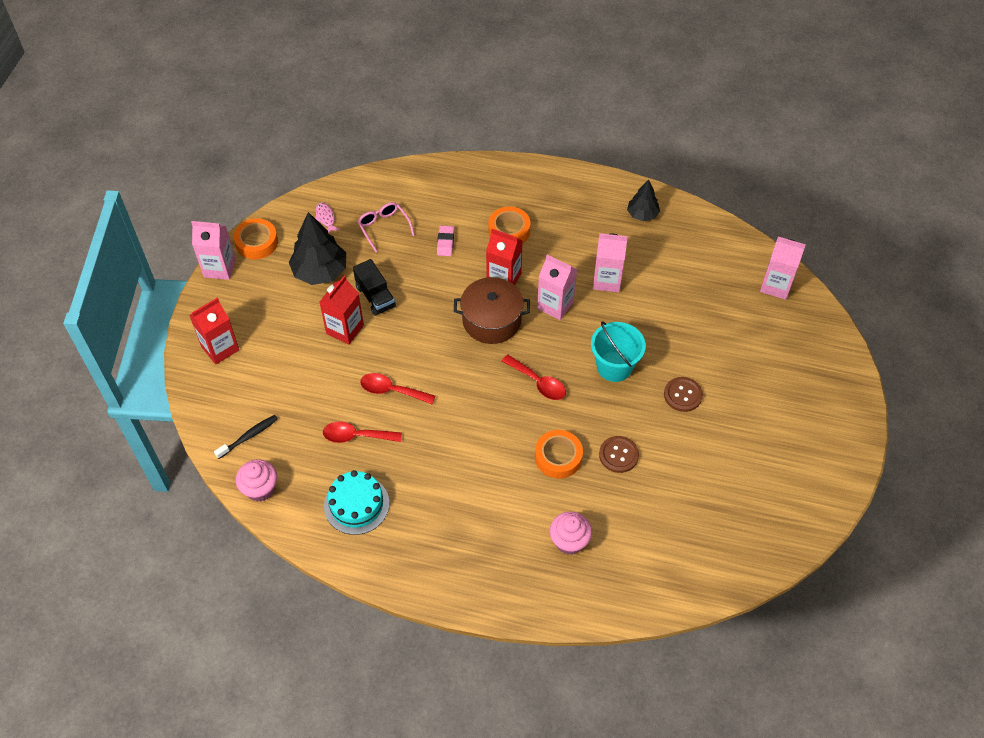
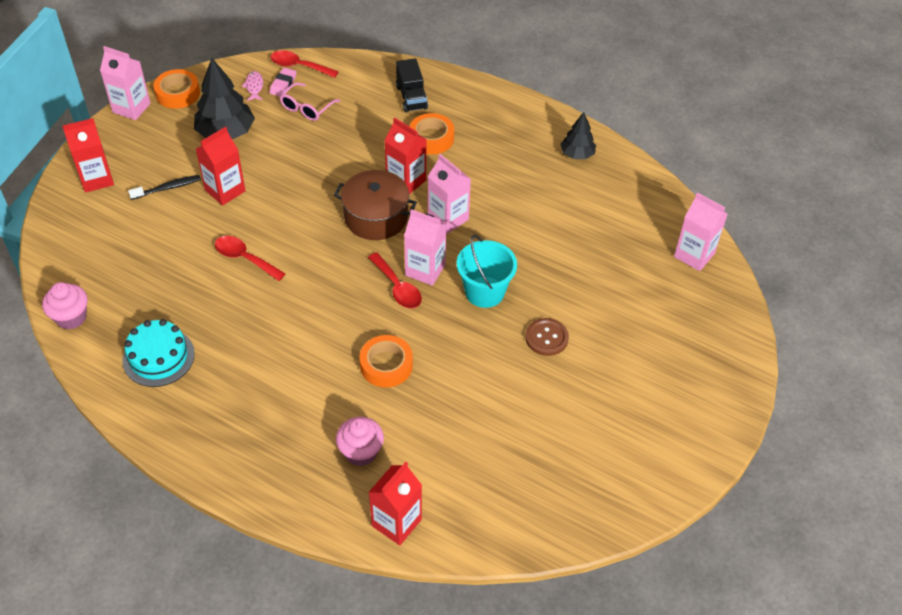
camera: 15 degrees right, 5 degrees down
black toothbrush [214,415,278,459] -> black toothbrush moved to [128,175,201,200]
red spoon [323,422,402,443] -> red spoon moved to [270,50,339,78]
black truck [353,259,396,316] -> black truck moved to [396,58,428,112]
pink glasses [358,202,415,252] -> pink glasses turned 135 degrees counterclockwise [280,82,340,121]
pink eraser [437,226,454,256] -> pink eraser moved to [269,68,296,96]
pink carton [593,233,628,292] -> pink carton moved to [404,209,447,286]
brown button [599,436,639,473] -> none
none -> red carton [369,462,422,545]

